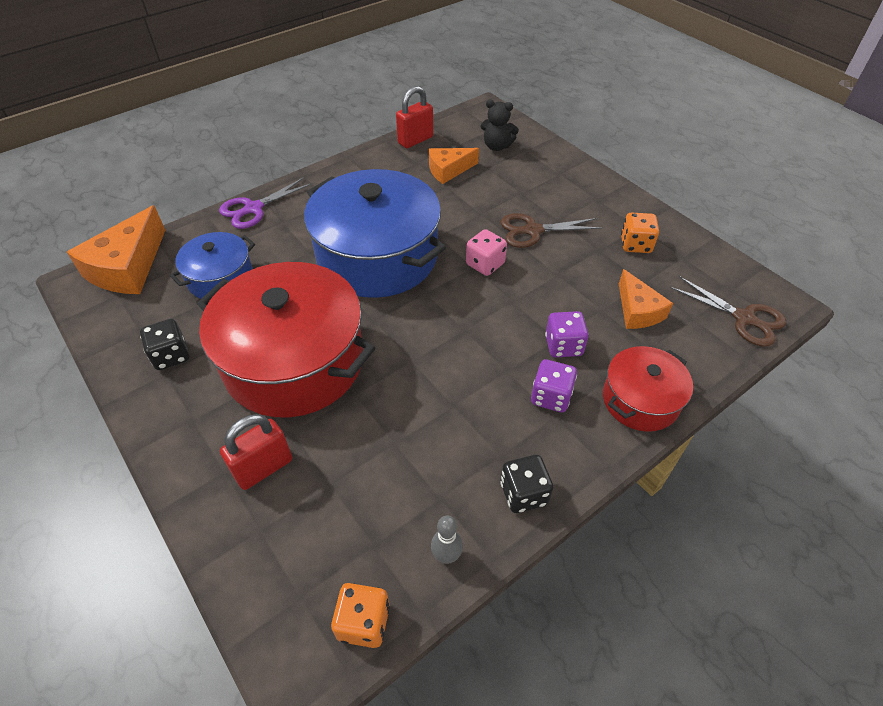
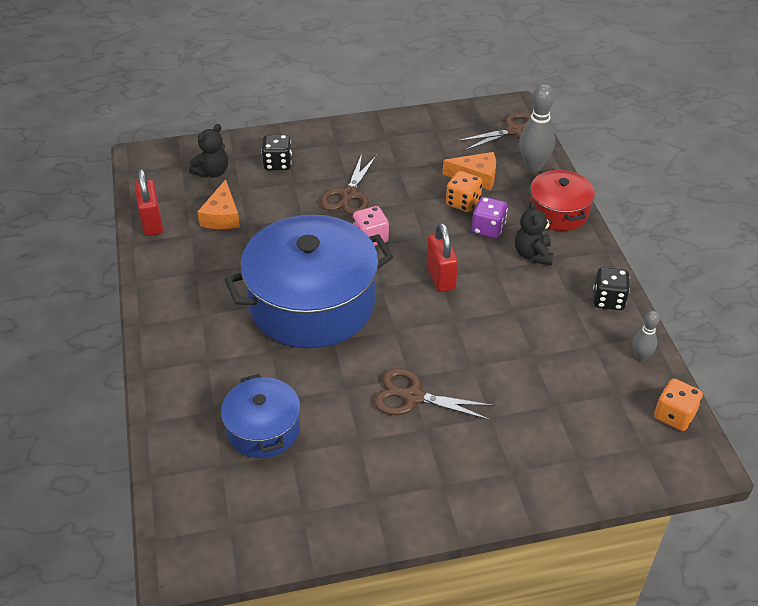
camera: 65 degrees left, 5 degrees down
orange cheese [67,205,165,294] -> none
black dice [140,319,190,370] -> black dice moved to [261,135,292,170]
red pot [197,262,375,417] -> brown scissors [374,368,494,420]
purple scissors [219,177,313,229] -> none
red padlock [220,414,292,490] -> red padlock moved to [427,222,458,292]
purple dice [531,359,577,412] -> black teddy bear [515,201,554,265]
orange dice [621,212,659,253] -> orange dice moved to [446,171,483,212]
none -> grey bowling pin [519,84,555,172]

